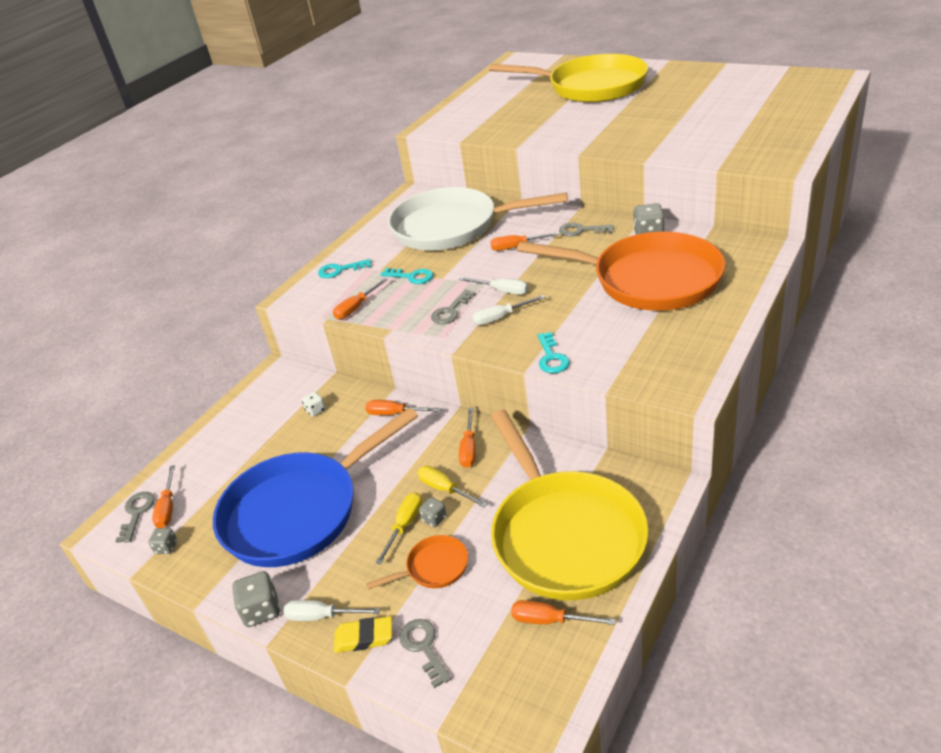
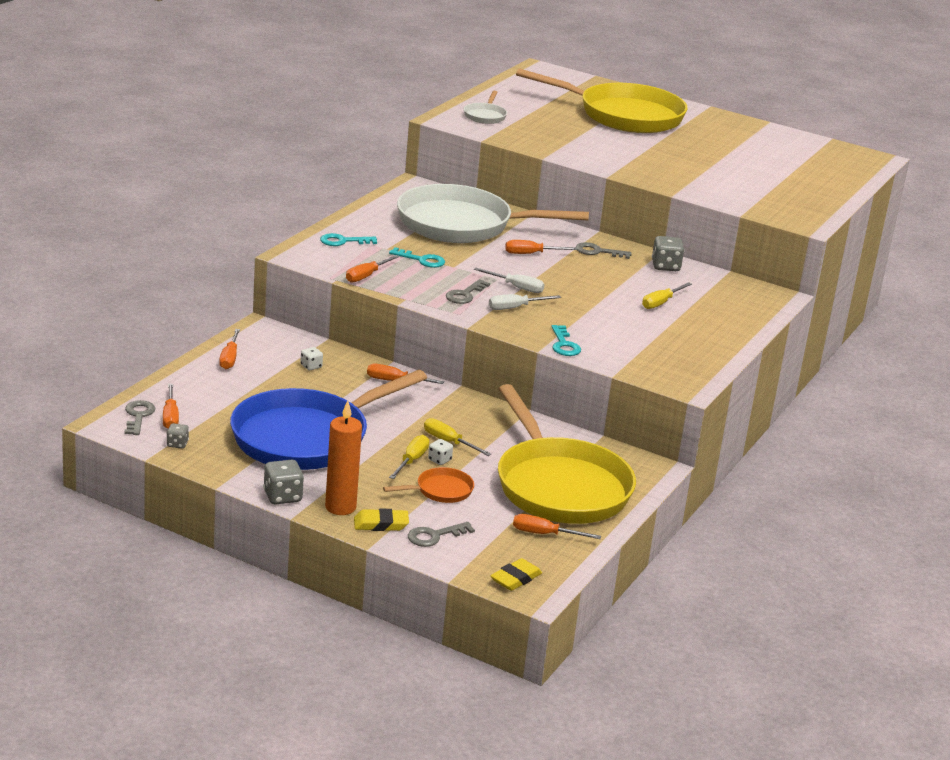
camera: 10 degrees left, 10 degrees down
white screwdriver [283,600,380,621] -> orange candle [325,401,362,515]
grey key [399,619,451,688] -> grey key turned 90 degrees counterclockwise [408,522,475,547]
grey dice [419,497,447,527] -> white dice [428,439,453,465]
orange screwdriver [459,408,476,468] -> orange screwdriver moved to [219,329,240,369]
orange pan [517,232,725,311] -> yellow screwdriver [642,282,692,309]
none -> white pan [464,91,507,124]
none -> yellow eraser [490,558,542,591]

